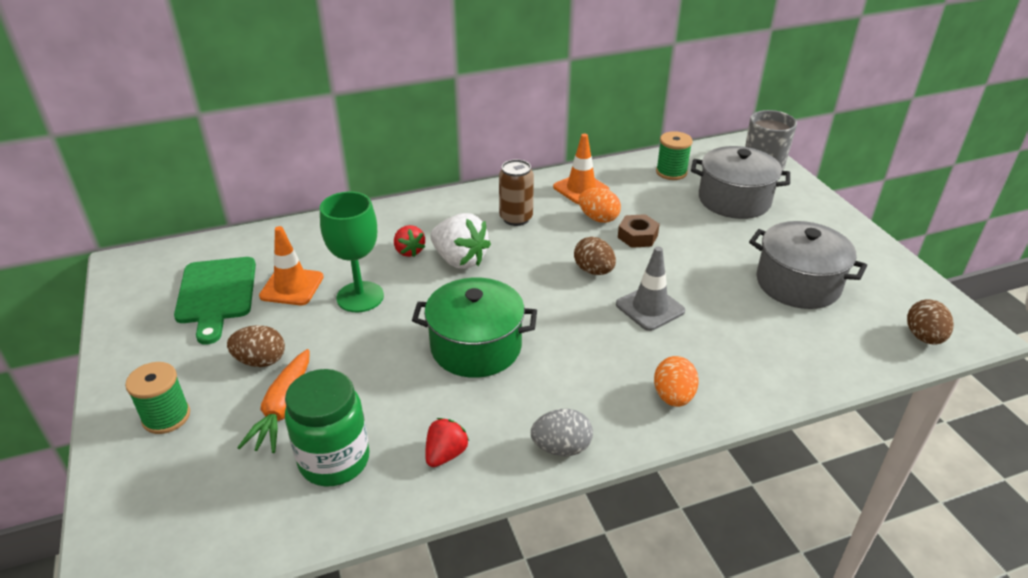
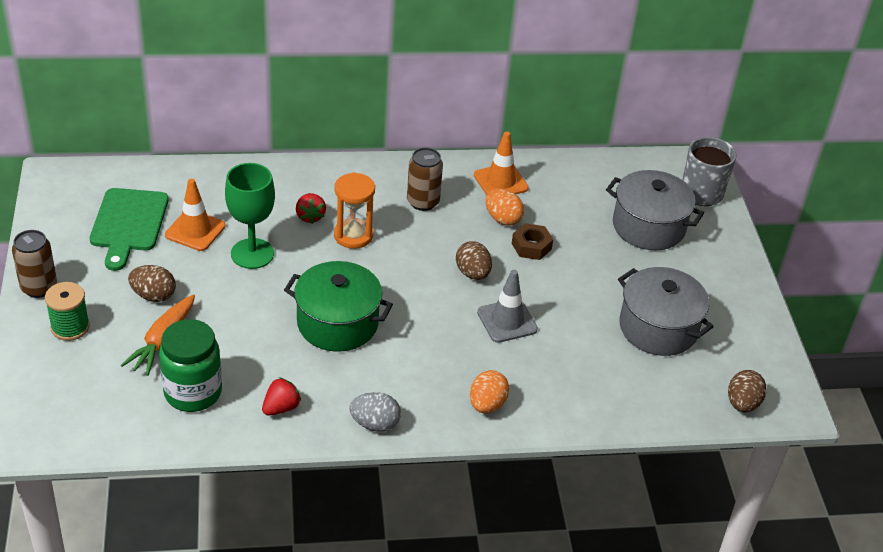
camera: 10 degrees right, 5 degrees up
white strawberry [430,213,491,269] -> orange hourglass [334,172,375,249]
green spool [656,131,693,180] -> none
none -> brown can [12,230,57,298]

